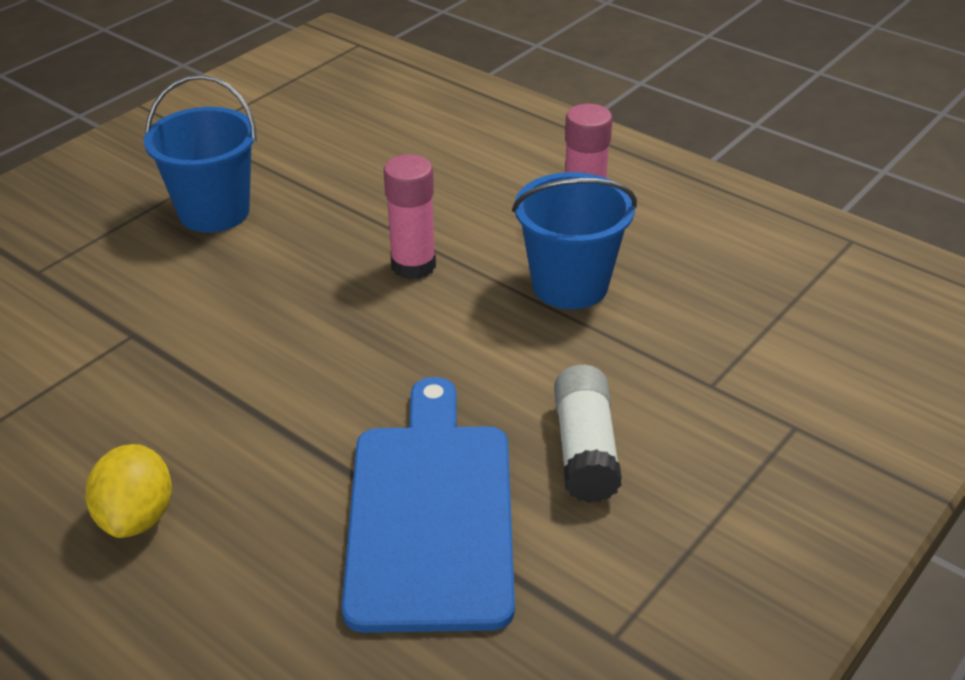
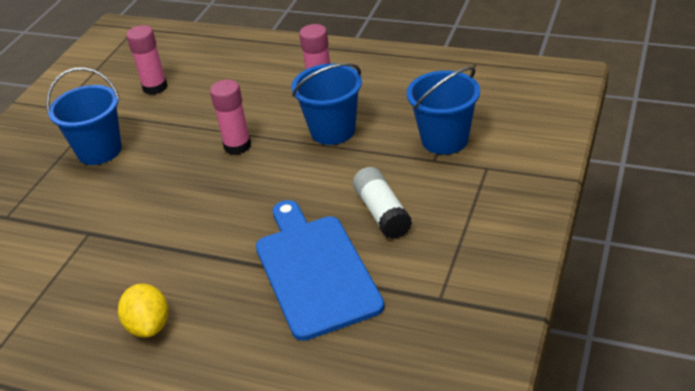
camera: 15 degrees left, 0 degrees up
none -> pink glue stick [126,25,168,95]
none -> blue bucket [407,67,480,155]

